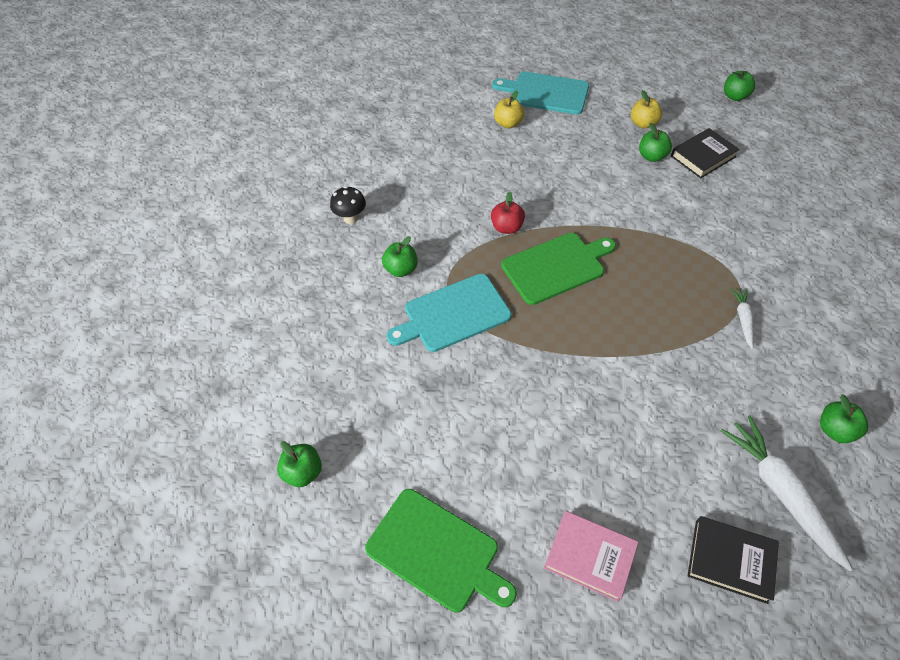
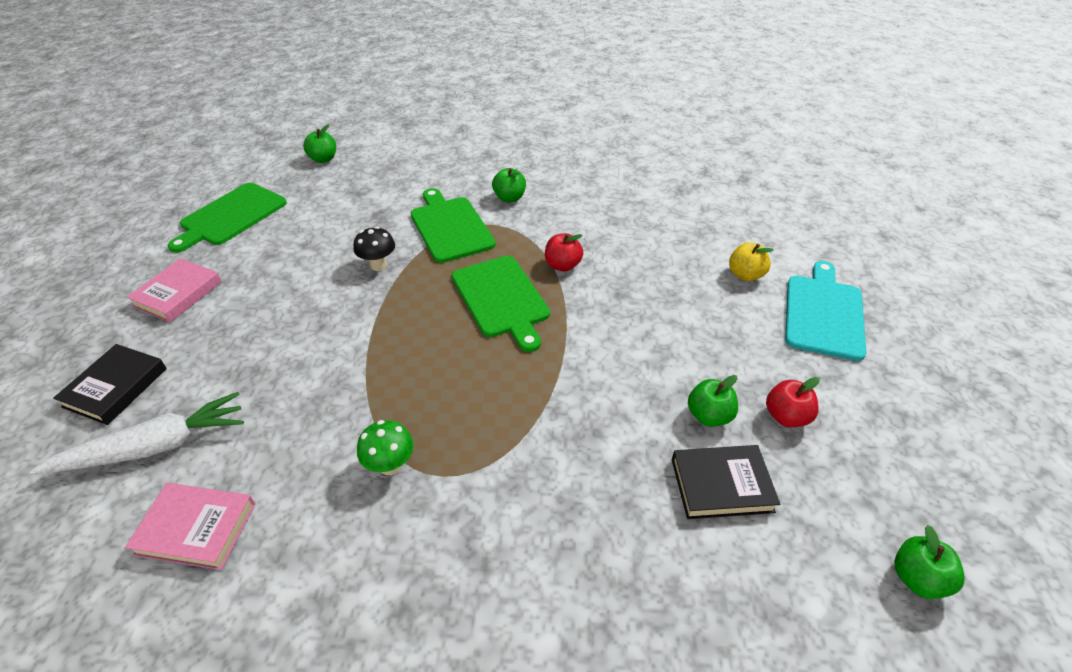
camera: 90 degrees right, 10 degrees down
black mushroom [330,186,366,224] -> black mushroom moved to [353,226,395,271]
turquoise cutting board [387,274,511,352] -> green cutting board [411,188,496,263]
yellow apple [631,90,662,129] -> red apple [766,377,820,427]
black book [671,128,740,178] -> black book turned 60 degrees counterclockwise [672,445,780,519]
white carrot [731,288,754,349] -> green mushroom [357,420,414,475]
green apple [820,394,868,443] -> pink book [125,483,255,570]

